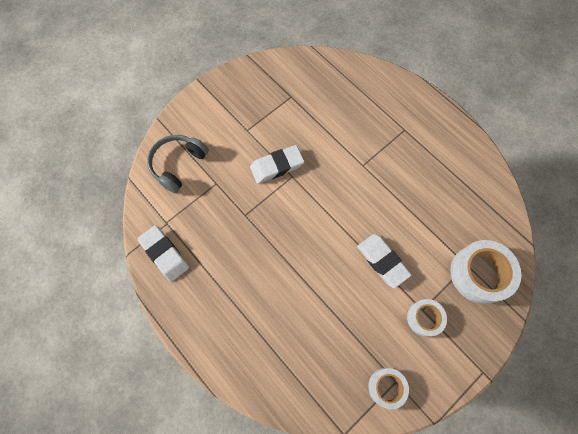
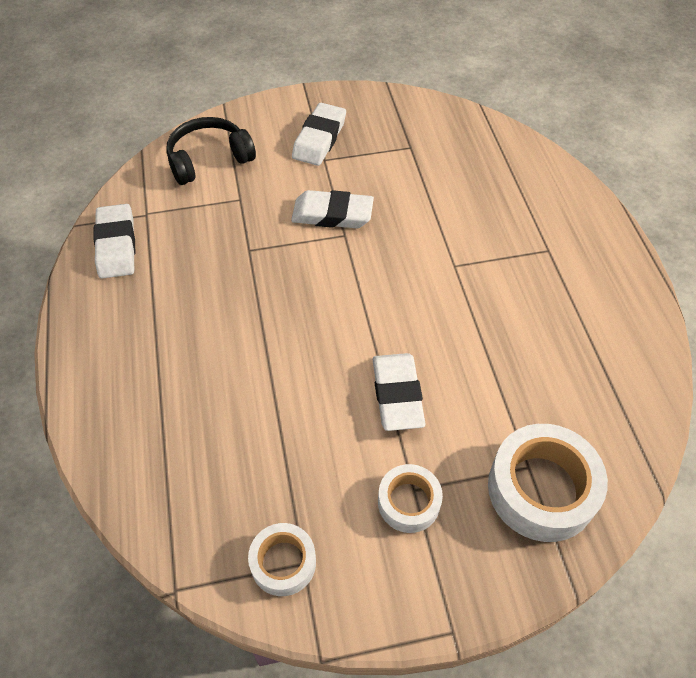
camera: 30 degrees right, 15 degrees down
grey headphones [147,135,209,193] -> black headphones [166,117,256,185]
none -> white eraser [292,103,346,166]

